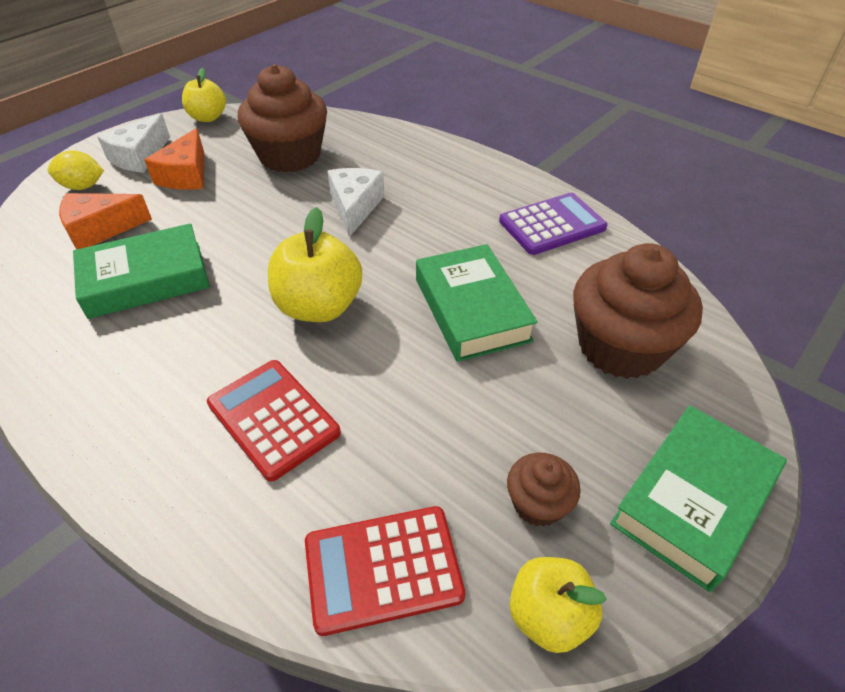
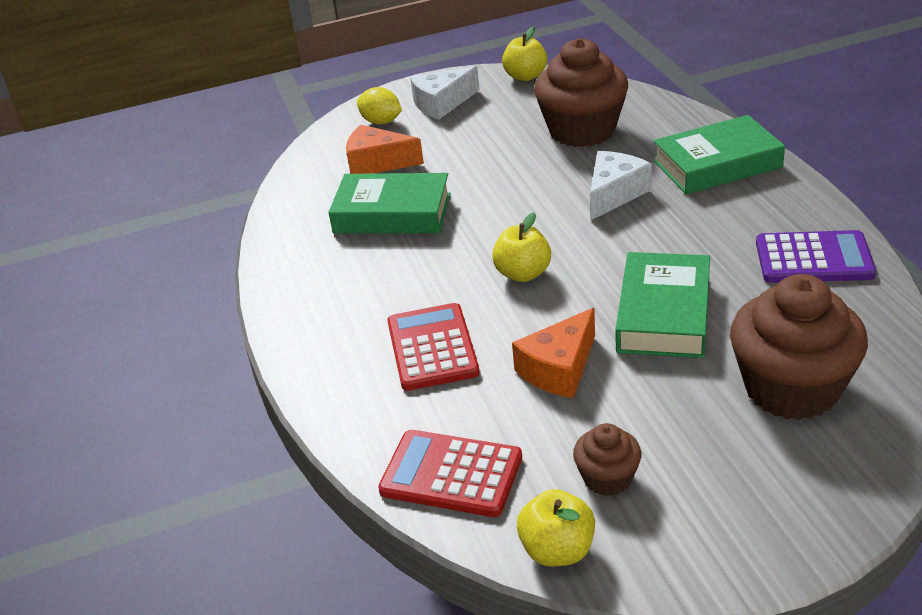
camera: 35 degrees right, 10 degrees down
orange cheese [145,128,204,190] -> orange cheese moved to [512,308,595,398]
yellow apple [268,207,362,322] -> yellow apple [492,212,551,282], size x0.65
green book [610,405,787,592] -> green book moved to [653,115,785,194]

